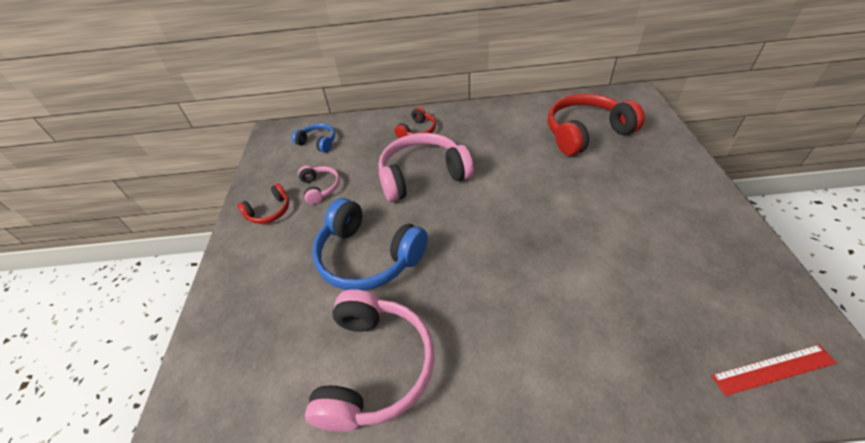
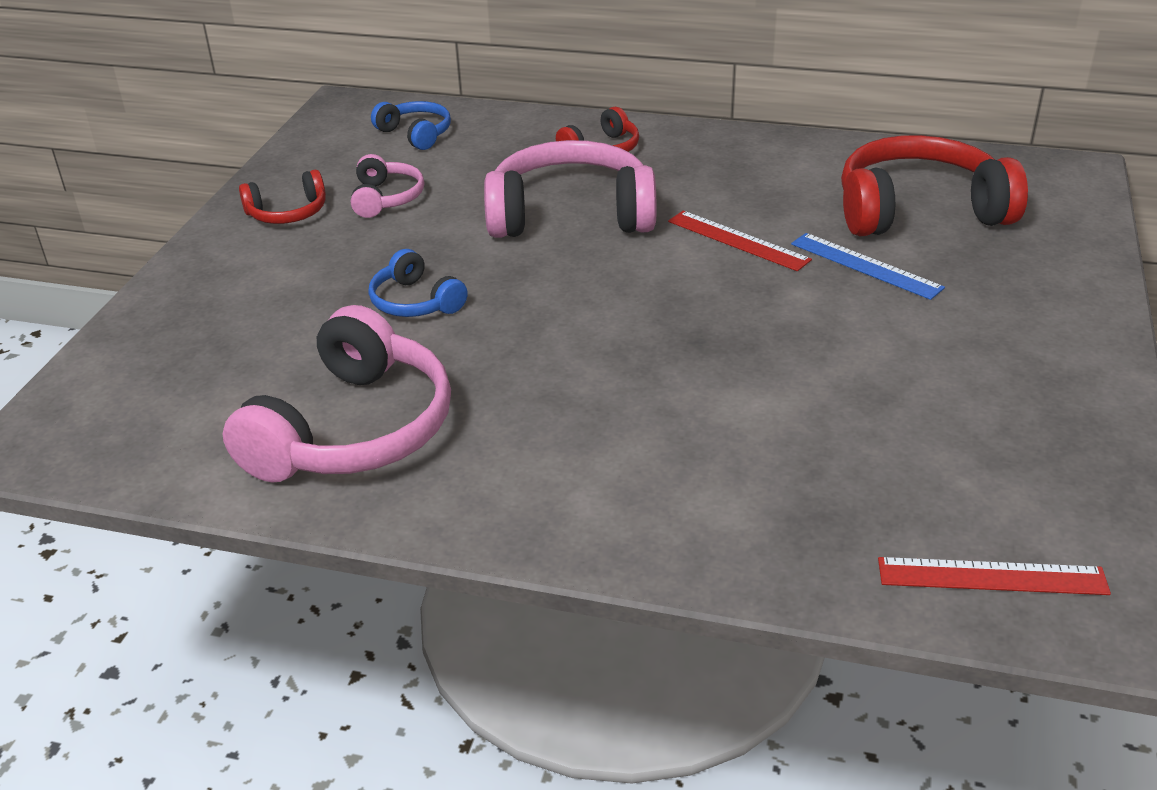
camera: 15 degrees right, 10 degrees down
blue headphones [312,198,428,290] -> blue headphones [368,249,468,317], size x0.51
none -> red ruler [668,211,812,271]
none -> blue ruler [791,233,945,300]

